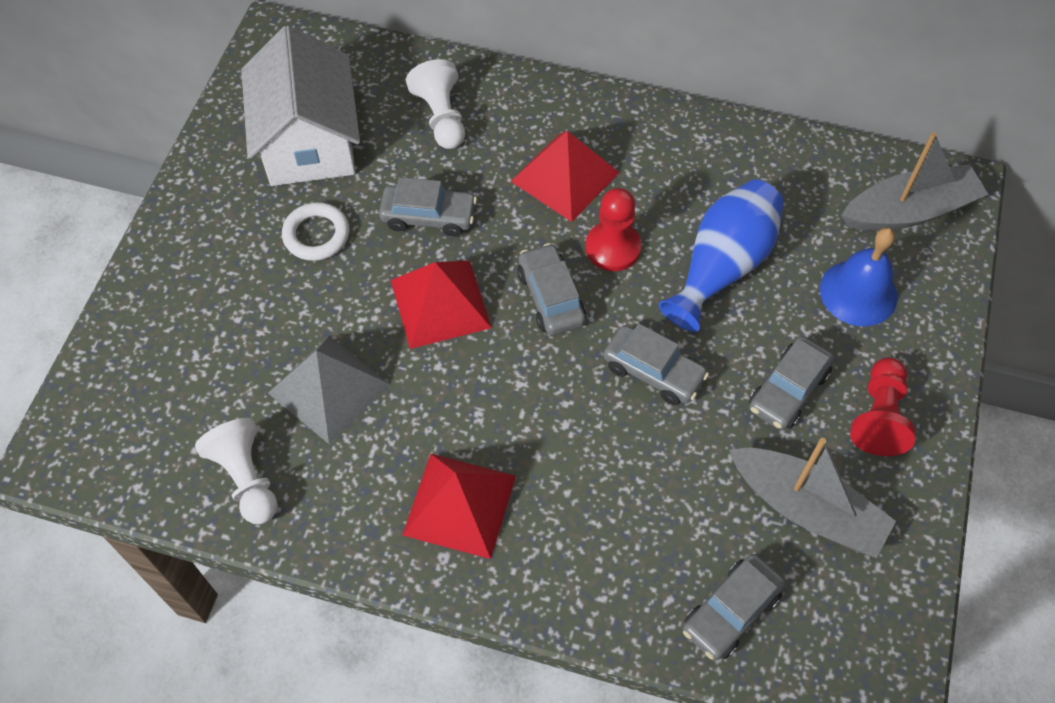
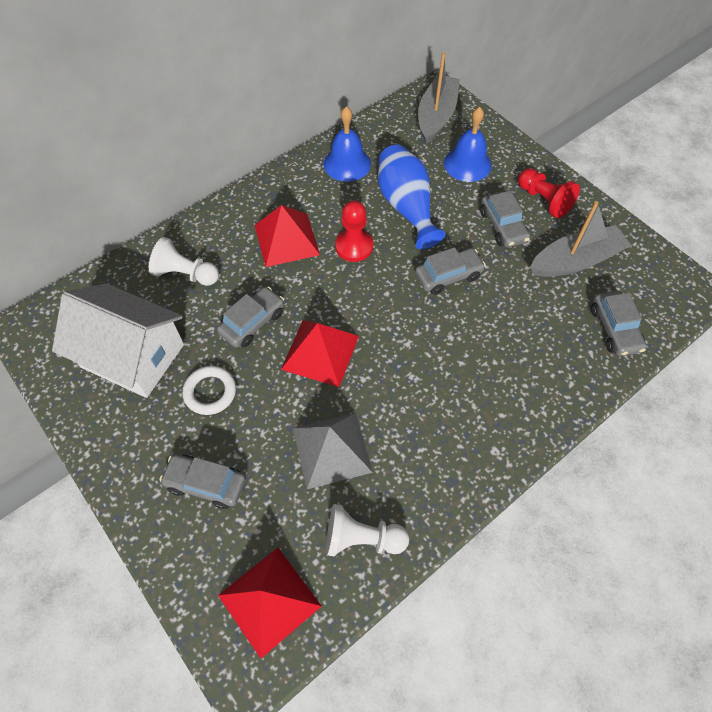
camera: 55 degrees left, 0 degrees up
red pyramid [403,454,516,559] -> red pyramid moved to [218,547,322,659]
grey car [517,243,586,335] -> grey car moved to [159,454,246,509]
none -> blue bell [324,106,371,182]

